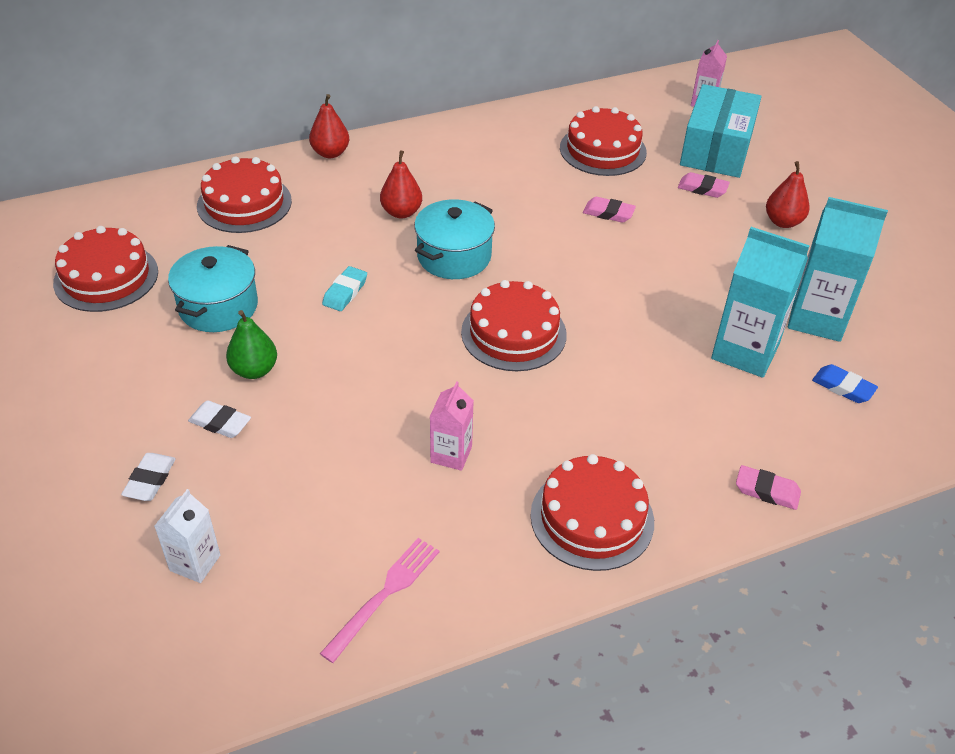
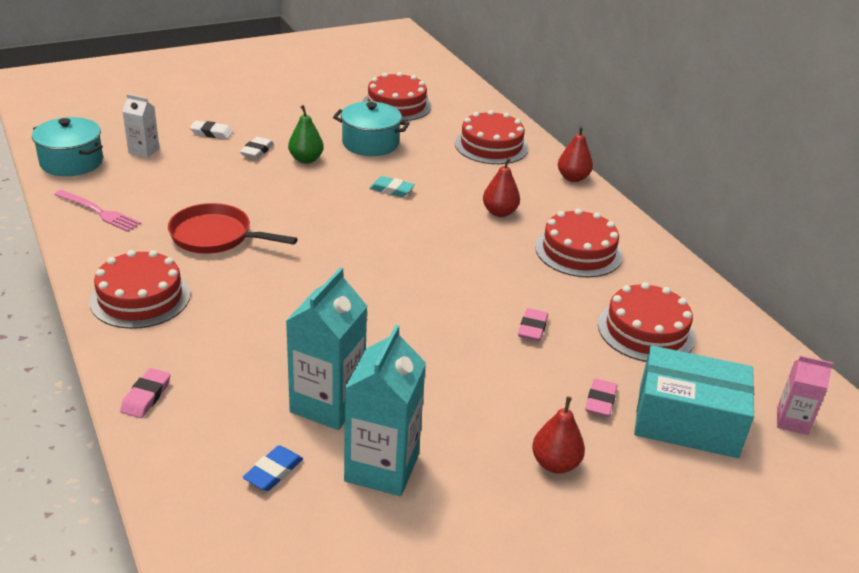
camera: 85 degrees right, 10 degrees down
turquoise pot [414,199,495,279] -> turquoise pot moved to [32,117,103,176]
pink carton [430,381,474,471] -> red pan [168,203,298,254]
red cake [461,280,567,371] -> red cake moved to [535,209,623,277]

